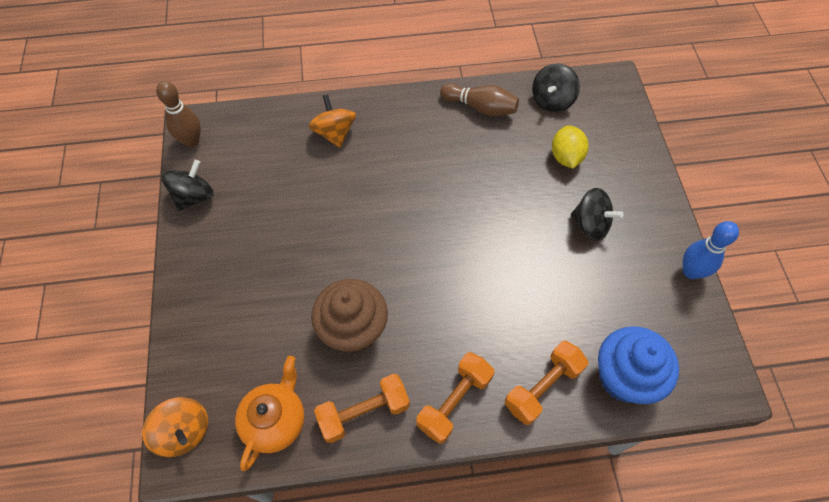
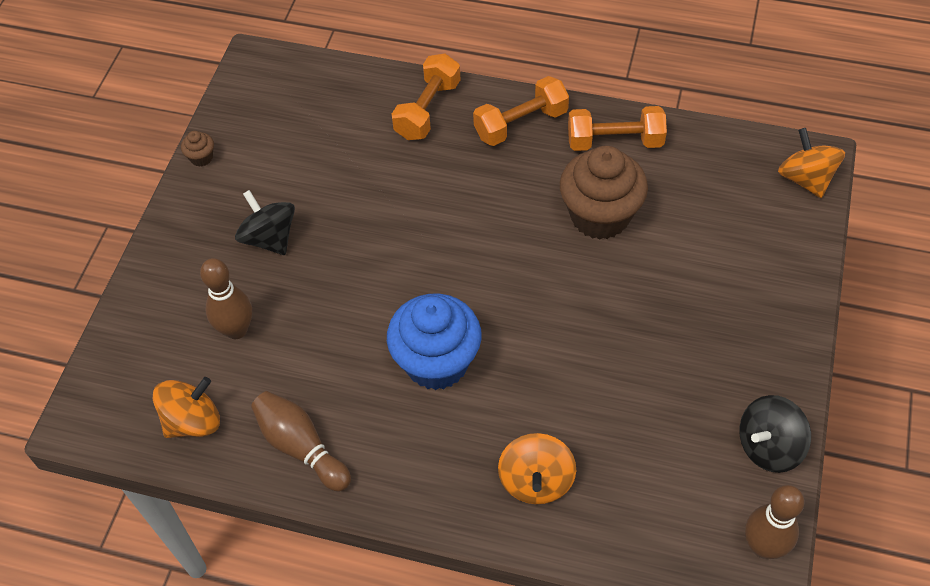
camera: 155 degrees left, 5 degrees down
orange teapot [235,356,304,471] -> none
orange dumbbell [505,341,588,425] -> orange dumbbell turned 45 degrees counterclockwise [392,53,461,140]
black spinning top [532,63,580,112] -> orange spinning top [153,377,220,438]
yellow lemon [552,125,589,169] -> brown bowling pin [200,258,252,339]
blue cupcake [598,326,679,404] -> blue cupcake moved to [387,293,482,390]
blue bowling pin [683,221,739,279] -> brown cupcake [181,131,214,167]

